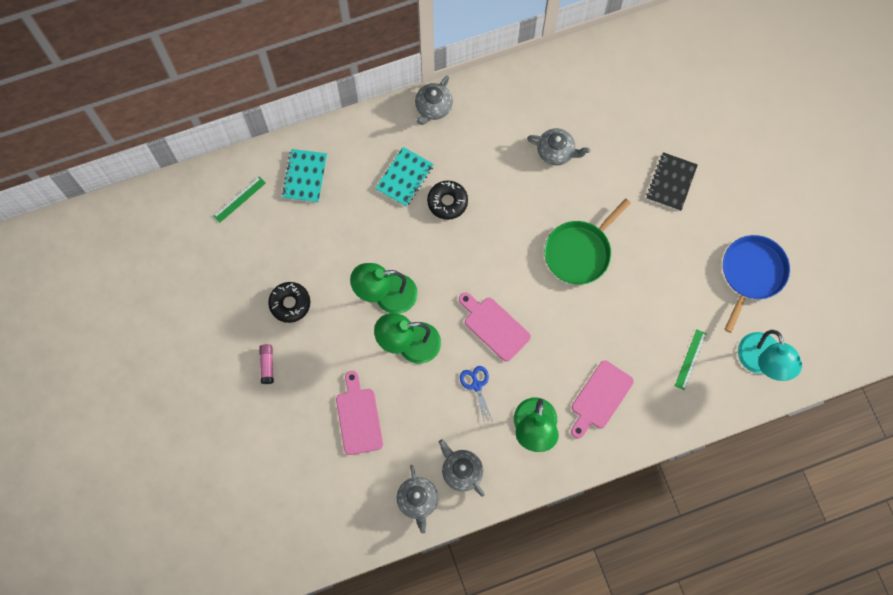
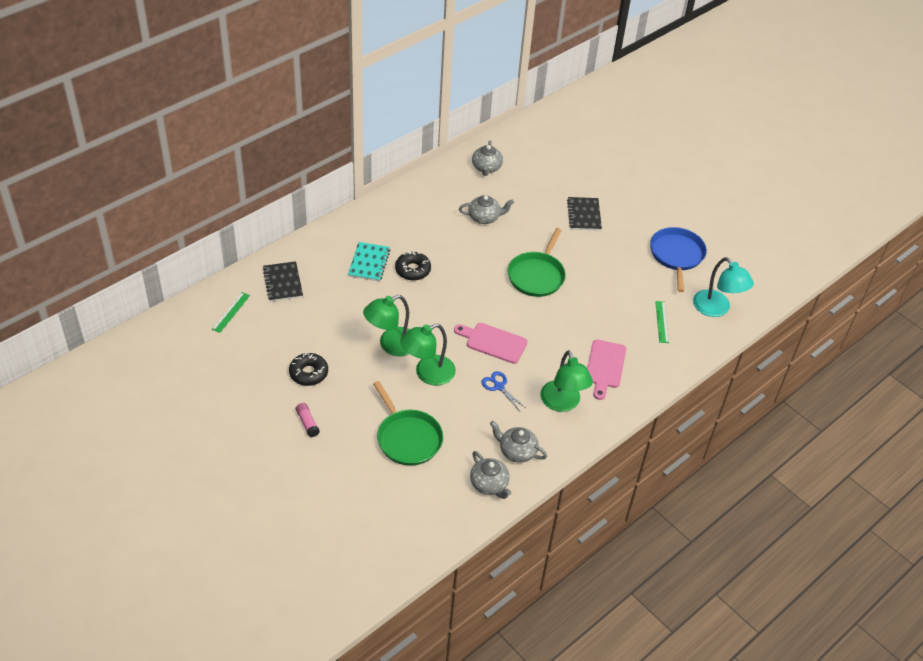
camera: 25 degrees left, 25 degrees down
turquoise notebook [282,149,327,203] -> black notebook [263,261,303,302]
pink cutting board [336,371,383,455] -> green pan [373,381,443,466]
grey teapot [415,76,453,125] -> grey teapot moved to [472,140,503,176]

